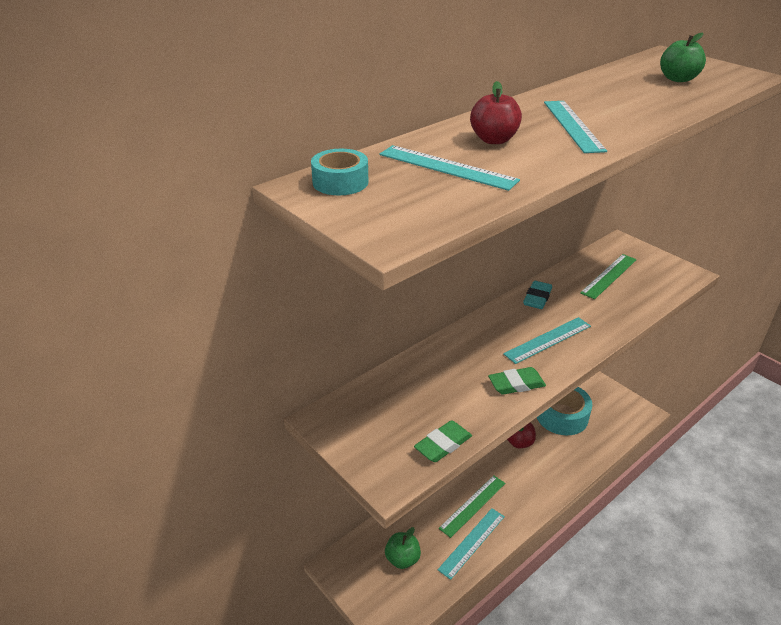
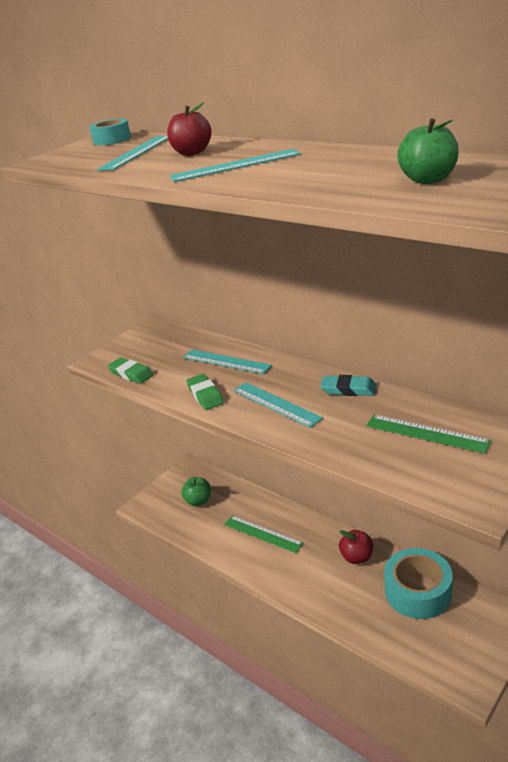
camera: 85 degrees right, 5 degrees down
turquoise ruler [438,508,505,580] -> turquoise ruler moved to [183,350,272,374]

